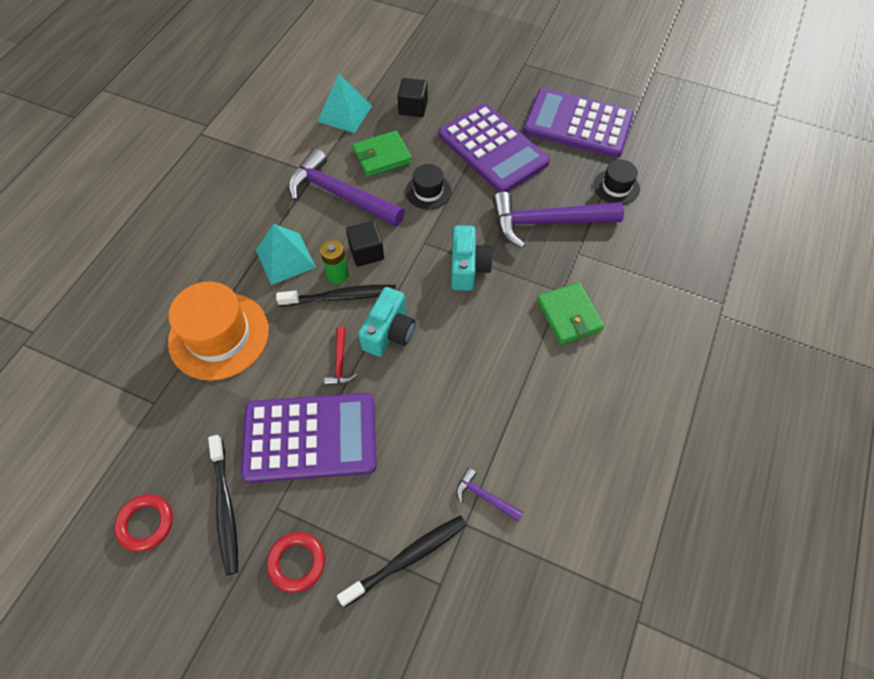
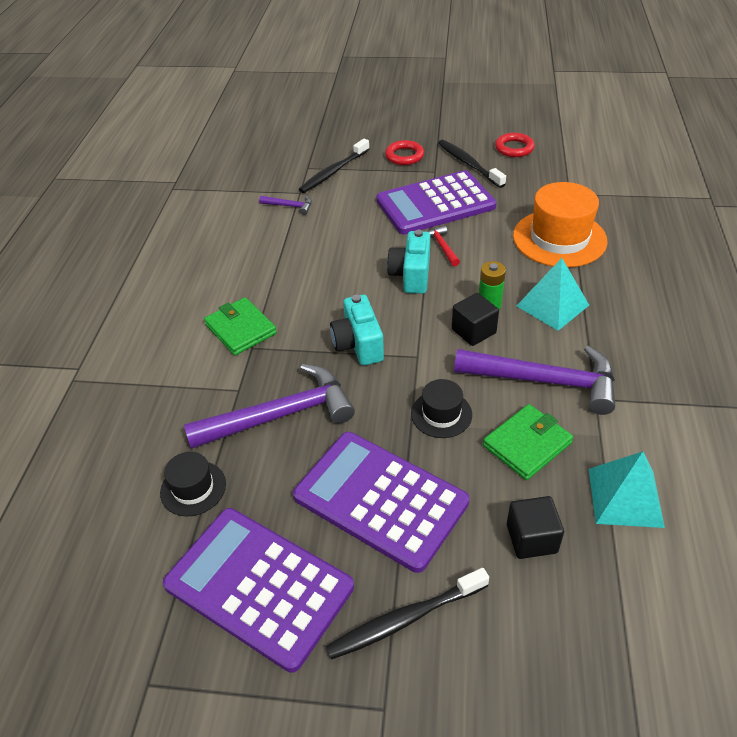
camera: 165 degrees right, 15 degrees down
black toothbrush [276,285,396,306] -> black toothbrush moved to [326,568,489,660]
purple calculator [523,88,634,158] -> purple calculator turned 150 degrees counterclockwise [163,508,354,673]

